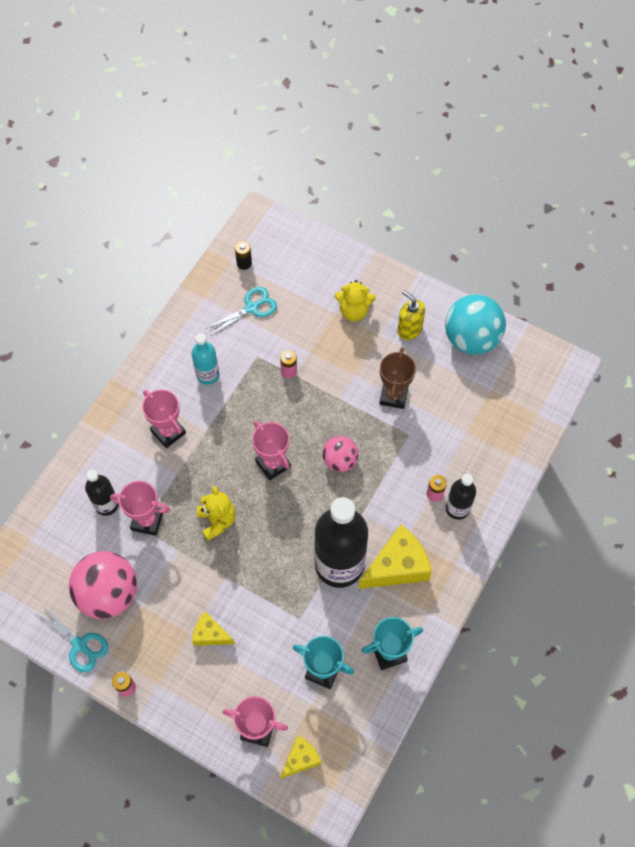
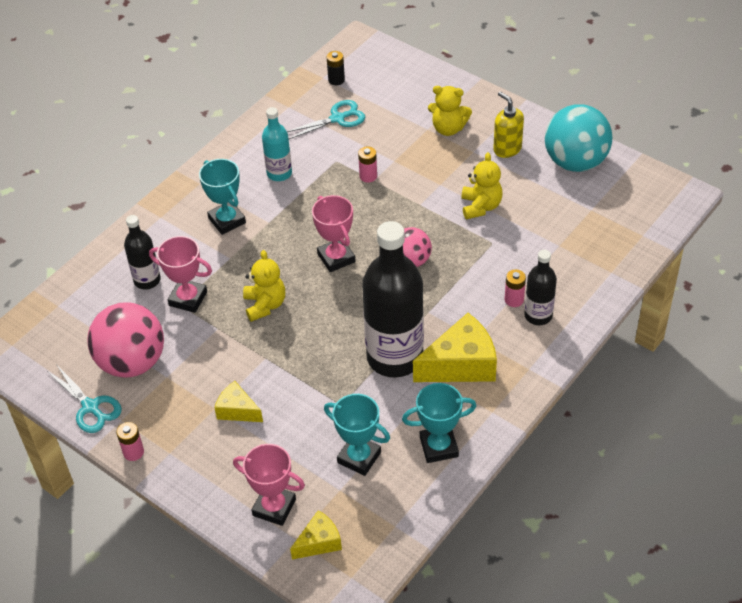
camera: 10 degrees right, 15 degrees down
pink trophy [142,389,186,448] -> turquoise trophy [199,159,246,235]
brown trophy [379,348,416,409] -> yellow teddy bear [461,152,503,219]

